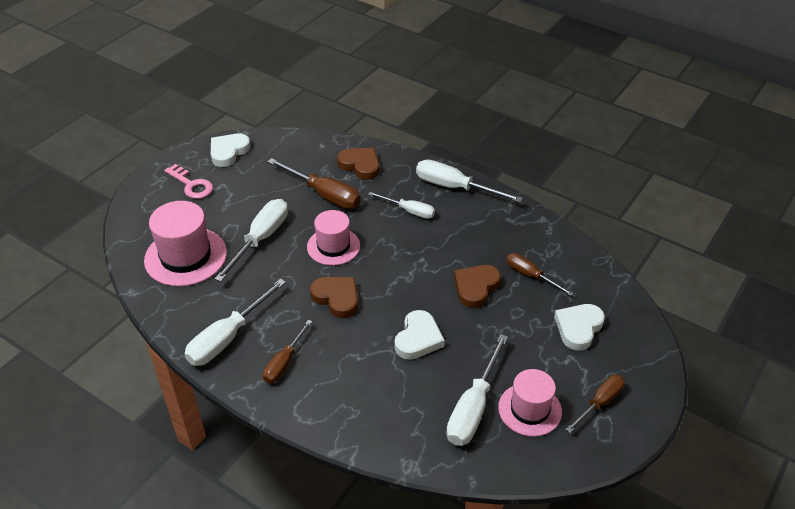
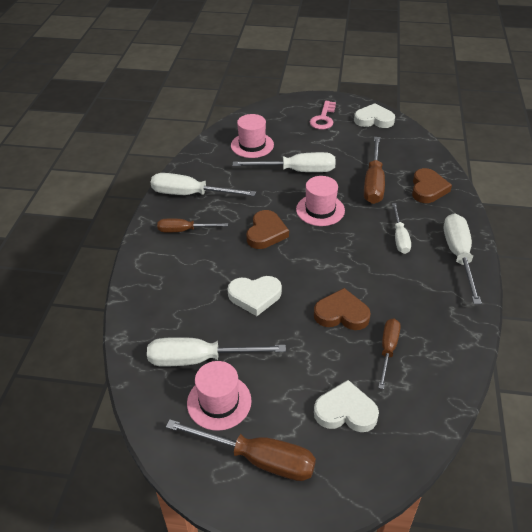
camera: 65 degrees right, 0 degrees up
pink hat [144,201,227,286] -> pink hat [231,114,274,158], size x0.66
brown screwdriver [566,375,624,433] -> brown screwdriver [166,419,316,481], size x1.60

